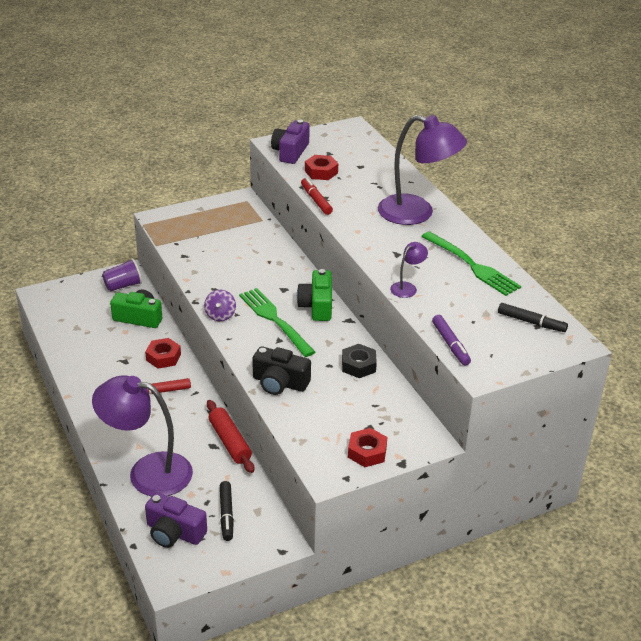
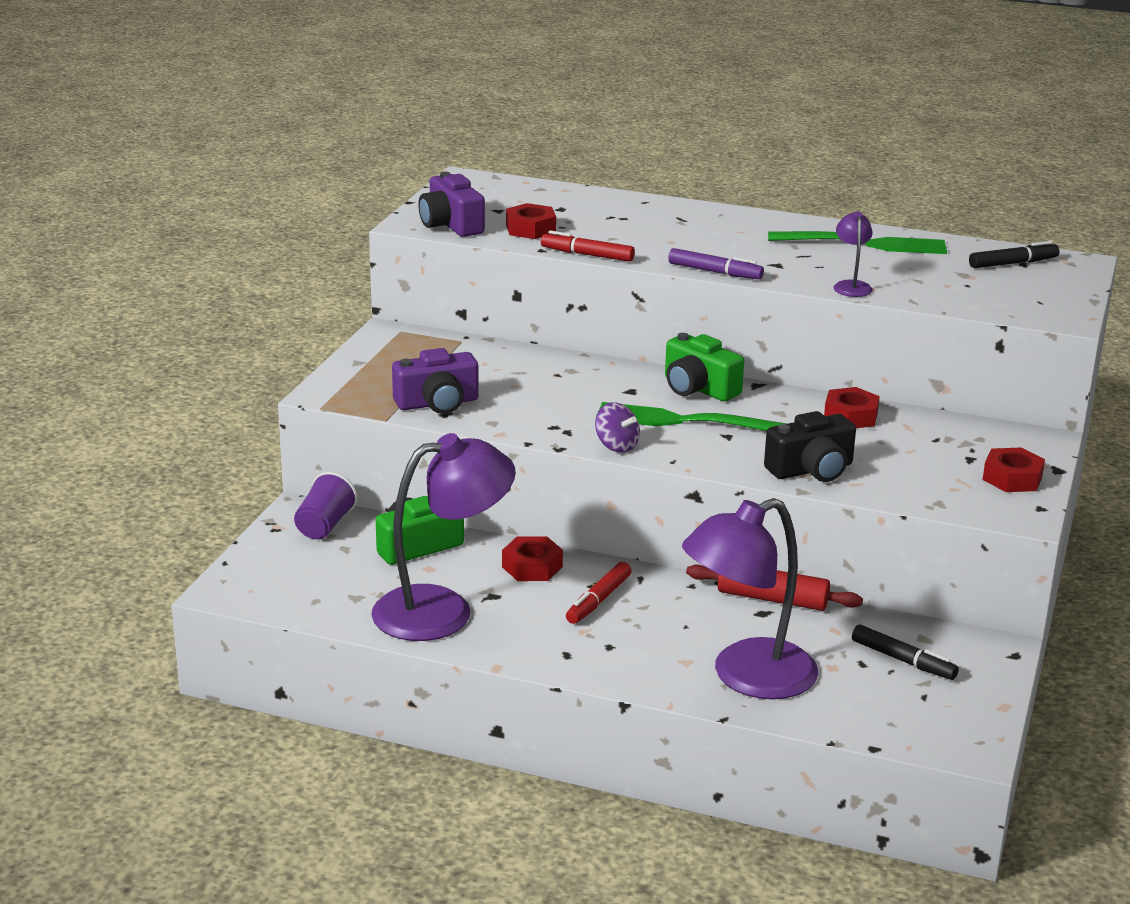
camera: 45 degrees left, 10 degrees down
purple camera [145,493,207,548] -> purple camera moved to [392,348,479,414]
black nut [342,344,377,378] -> red nut [824,387,880,428]
purple lamp [378,115,467,225] -> purple lamp moved to [372,433,516,641]
purple marker [432,315,471,366] -> purple marker moved to [668,248,764,279]

